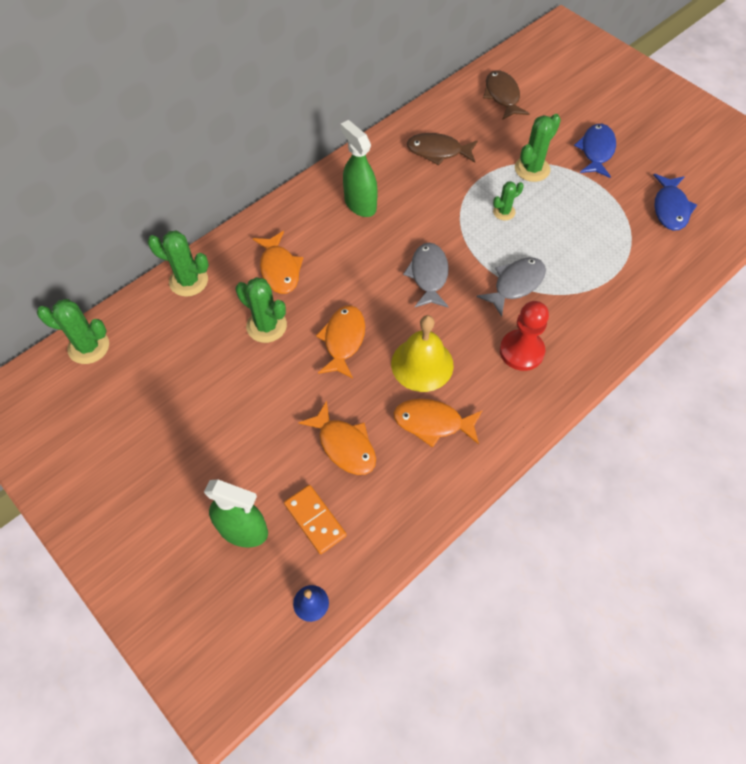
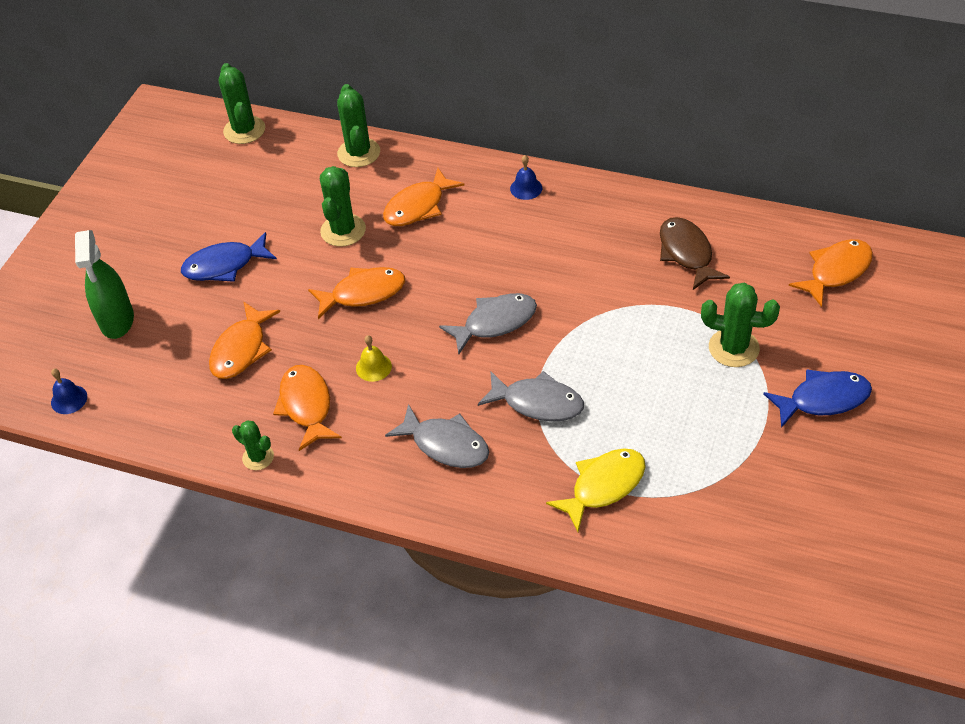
camera: 65 degrees right, 10 degrees down
orange domino [284,485,346,554] -> none
green spray bottle [340,120,378,217] -> none
yellow bell [391,315,454,392] -> yellow bell [356,335,392,382], size x0.48
brown fish [483,70,530,120] -> orange fish [789,239,873,307]
green cactus [493,181,524,220] -> green cactus moved to [232,420,274,470]
red pawn [500,301,549,371] -> grey fish [385,404,489,468]
blue fish [653,174,697,231] -> blue fish moved to [181,232,277,282]
none -> blue bell [510,155,542,200]
none -> yellow fish [546,448,646,532]

